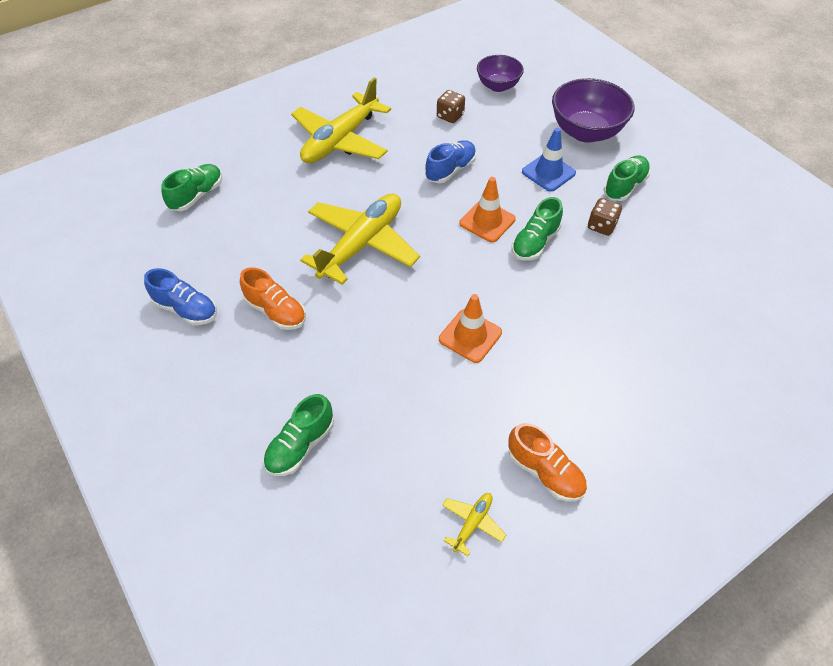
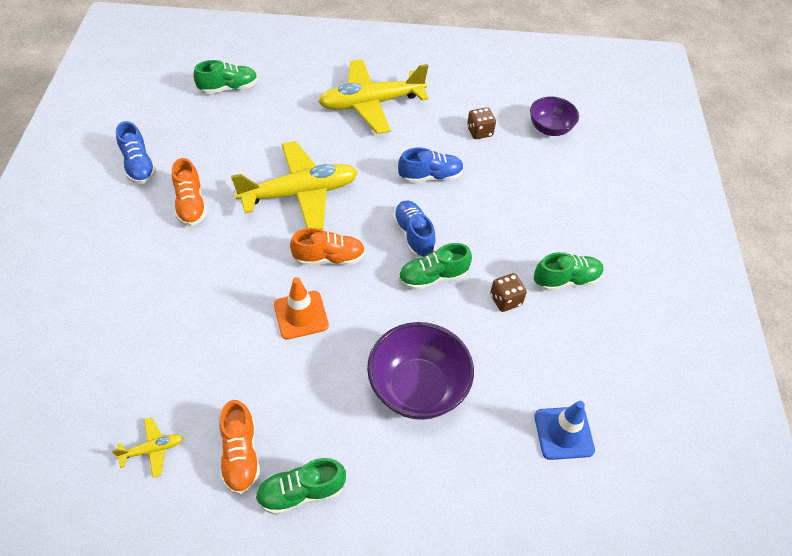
camera: 35 degrees right, 0 degrees up
green shoe [263,394,334,476] -> green shoe moved to [255,458,346,515]
orange traffic cone [459,177,516,242] -> blue shoe [393,201,436,257]
blue traffic cone [522,128,576,192] -> blue traffic cone moved to [534,401,595,460]
purple bowl [552,78,634,143] -> purple bowl moved to [367,322,474,420]
none -> orange shoe [290,228,365,265]

